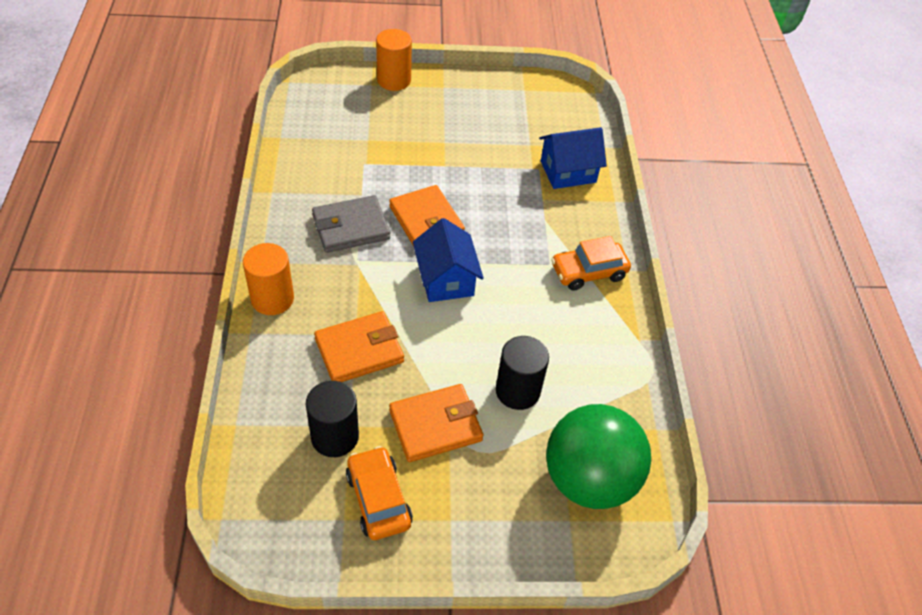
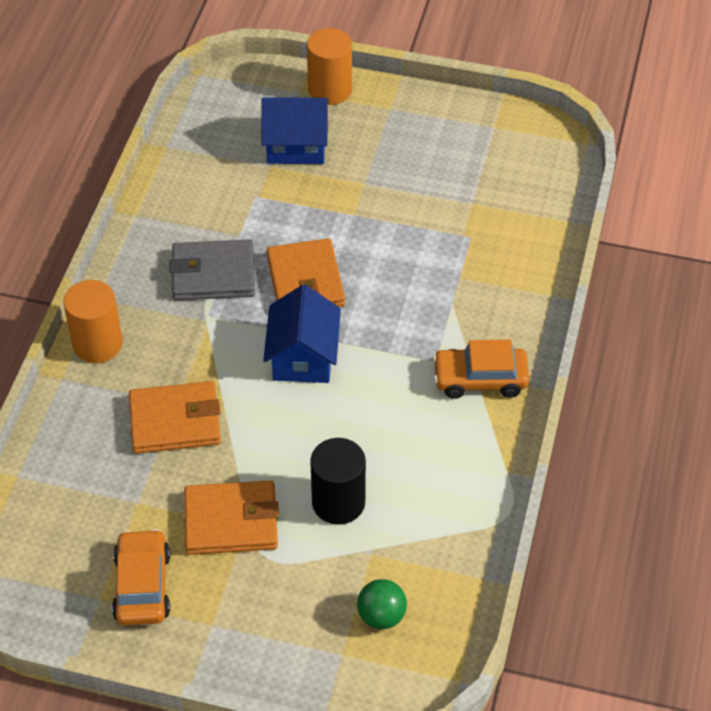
camera: 20 degrees right, 0 degrees up
black cylinder [306,381,359,457] -> none
blue house [539,127,607,189] -> blue house moved to [261,97,329,164]
green ball [546,404,651,509] -> green ball [357,579,407,629], size x0.43

